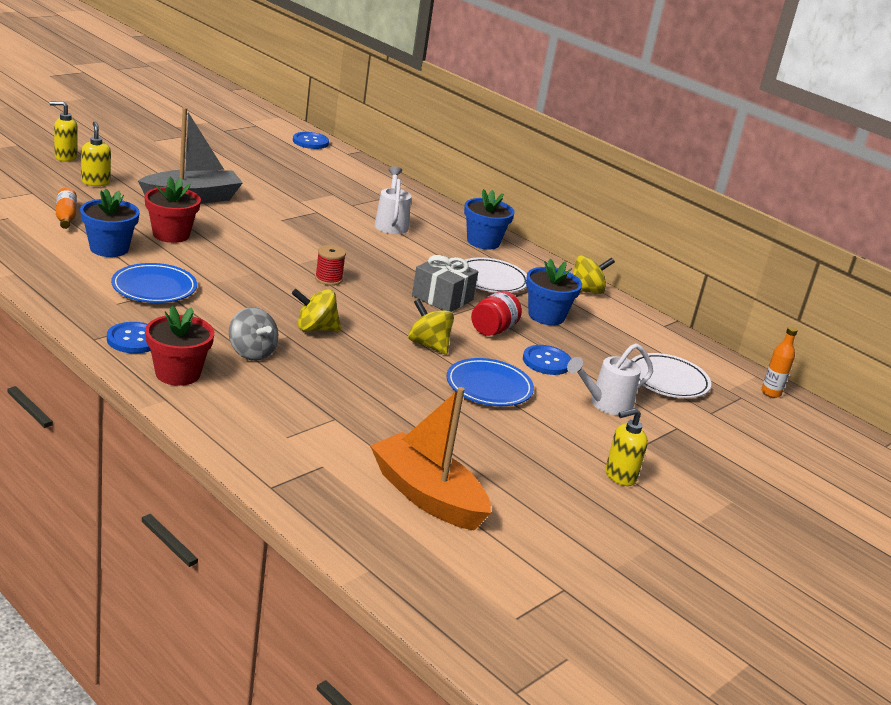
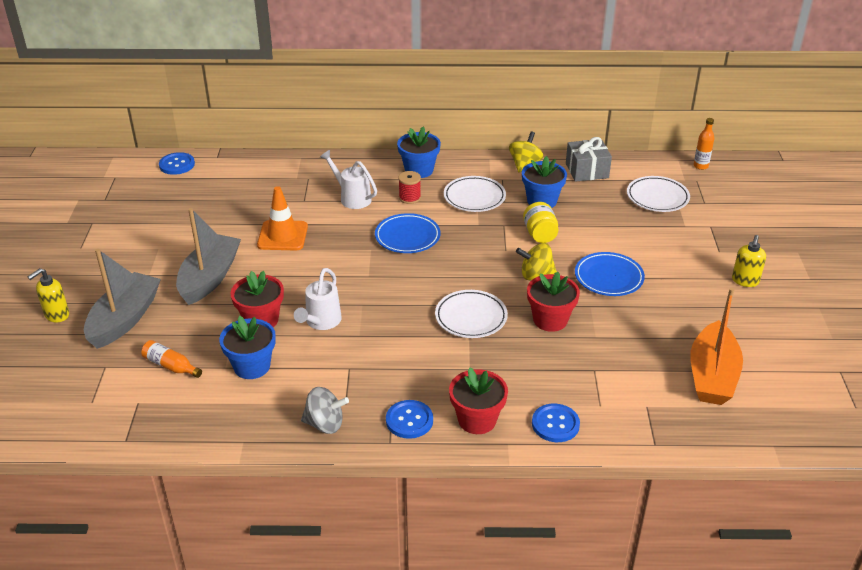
camera: 40 degrees left, 10 degrees up
yellow soap dispenser [81,122,111,186] -> grey boat [84,249,161,349]
blue plate [111,263,197,303] -> blue plate moved to [375,213,441,253]
grey spinning top [229,307,278,361] -> grey spinning top moved to [301,387,349,434]
yellow spinning top [292,289,341,332] -> white plate [435,290,508,338]
red spool [315,245,346,286] -> red spool moved to [398,171,421,204]
orange boat [370,387,491,531] -> orange boat turned 75 degrees counterclockwise [690,288,743,405]
grey gift [412,255,478,312] -> grey gift moved to [566,137,612,182]
red jar [471,291,522,336] -> yellow jar [523,202,559,243]
blue button [523,345,571,375] -> blue button moved to [532,403,580,442]
white watering can [567,343,653,415] -> white watering can moved to [294,268,342,330]
none -> orange traffic cone [257,186,308,251]
none -> red flower pot [527,272,580,332]

